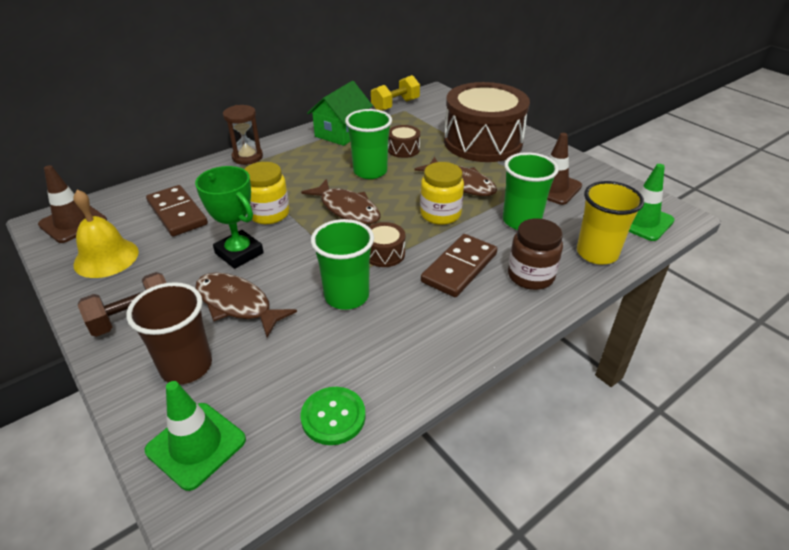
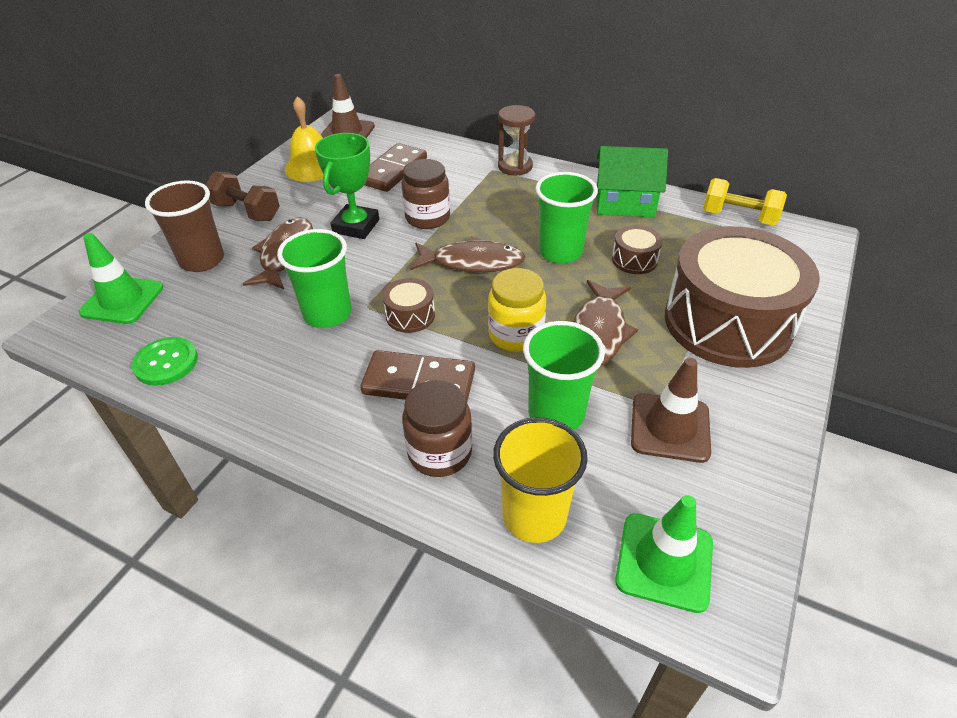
camera: 65 degrees right, 5 degrees up
yellow jar [244,162,289,224] -> brown jar [402,159,450,229]
brown fish [301,179,380,224] -> brown fish turned 105 degrees counterclockwise [410,236,525,272]

